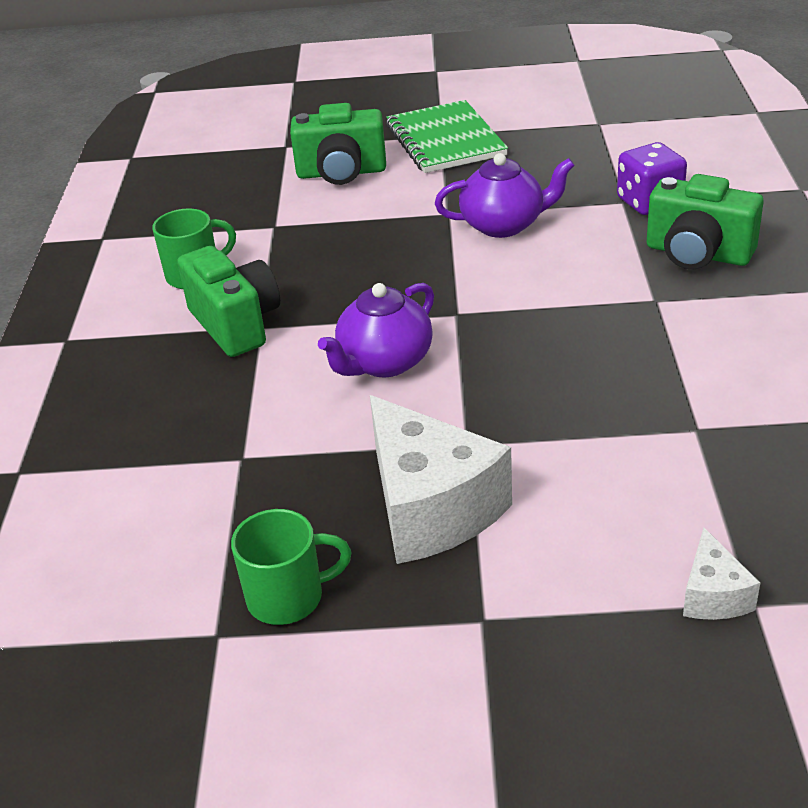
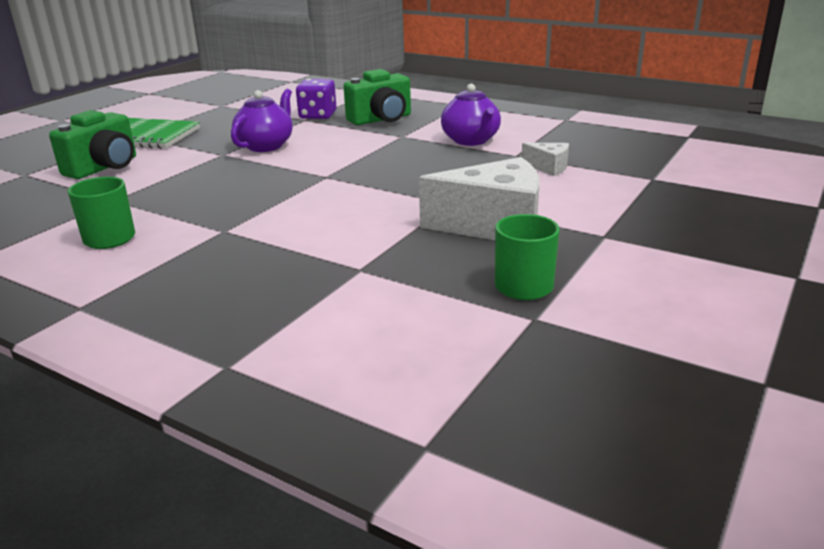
camera: 60 degrees left, 10 degrees down
green camera [177,246,280,357] -> none
purple teapot [318,283,434,377] -> purple teapot moved to [441,84,501,146]
white cheese [683,527,760,620] -> white cheese moved to [522,143,569,176]

